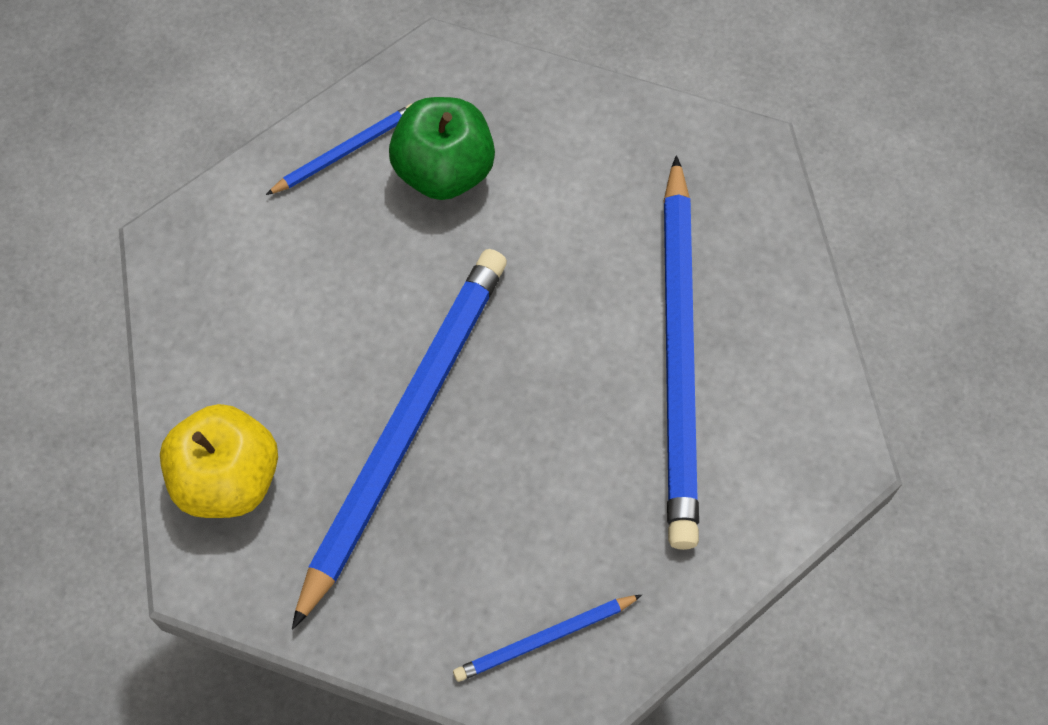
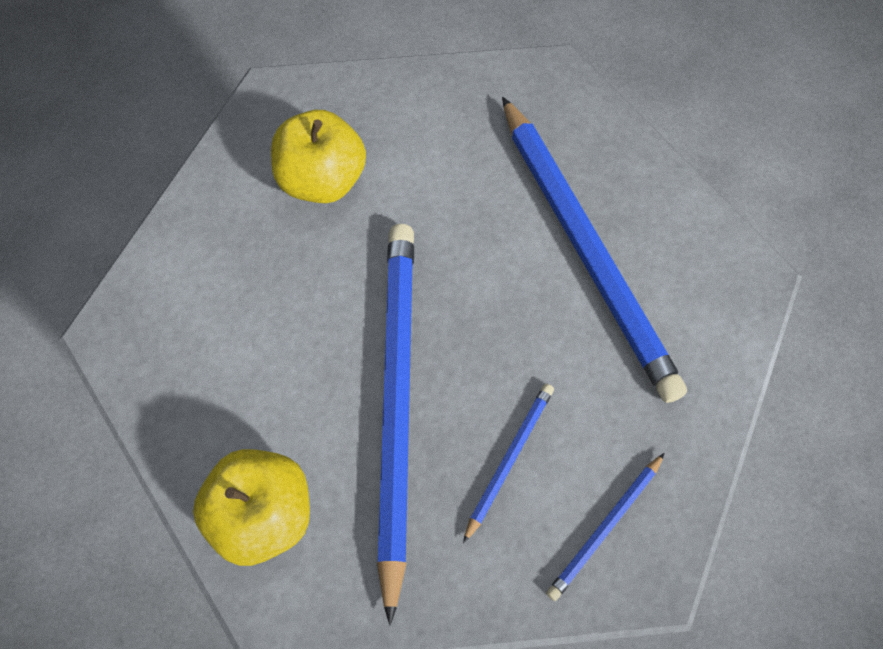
camera: 25 degrees left, 0 degrees up
blue pencil [266,103,413,195] -> blue pencil moved to [463,384,554,544]
green apple [389,97,495,200] -> yellow apple [271,110,366,203]

